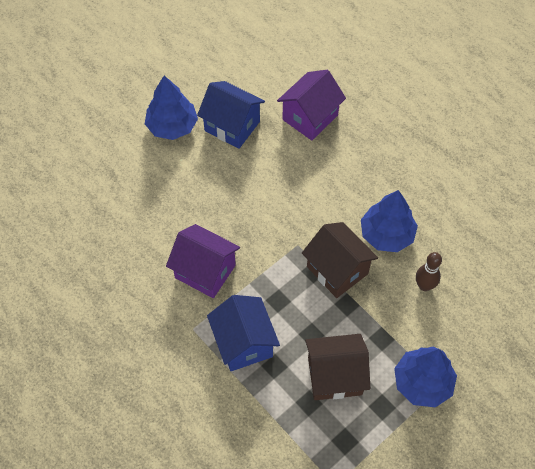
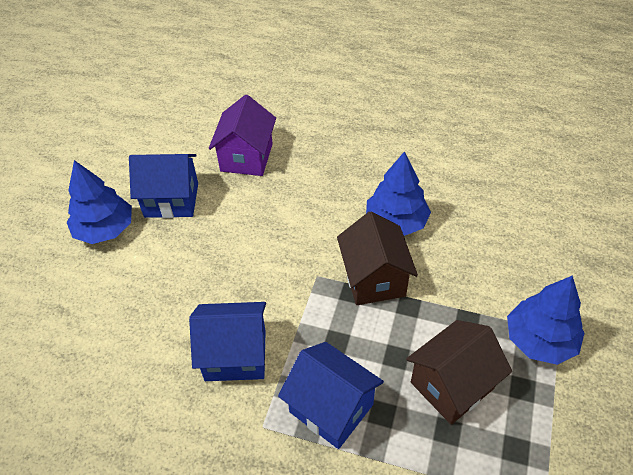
camera: 30 degrees left, 10 degrees down
purple house [166,224,240,298] -> blue house [189,302,266,381]
brown house [302,222,378,298] -> brown house turned 60 degrees clockwise [337,211,418,305]
brown bowling pin [416,252,442,291] -> none

